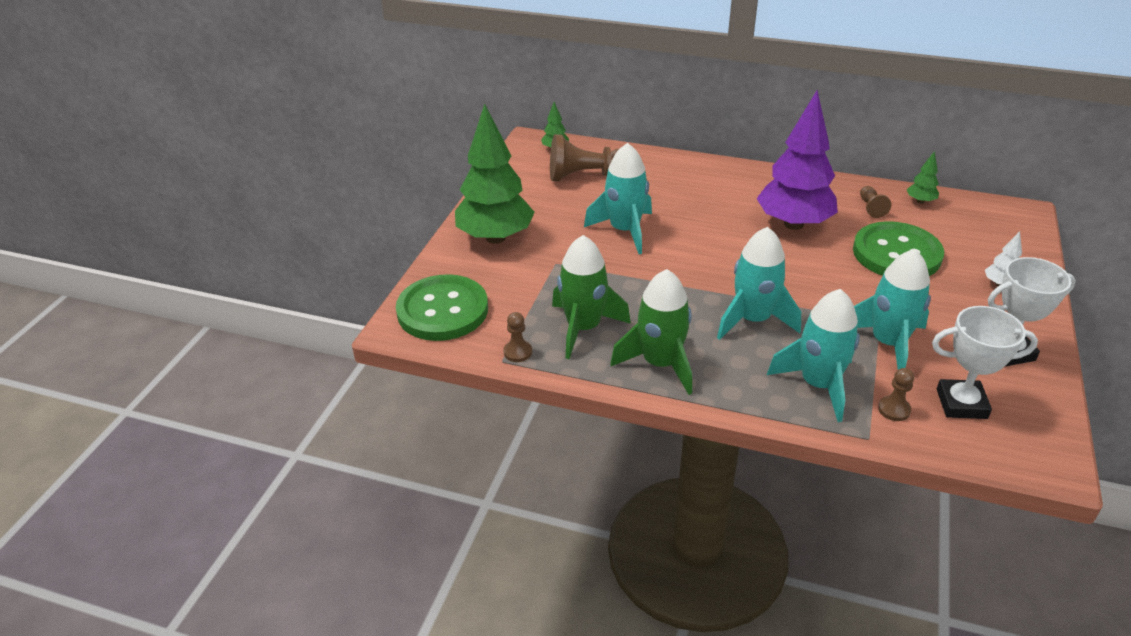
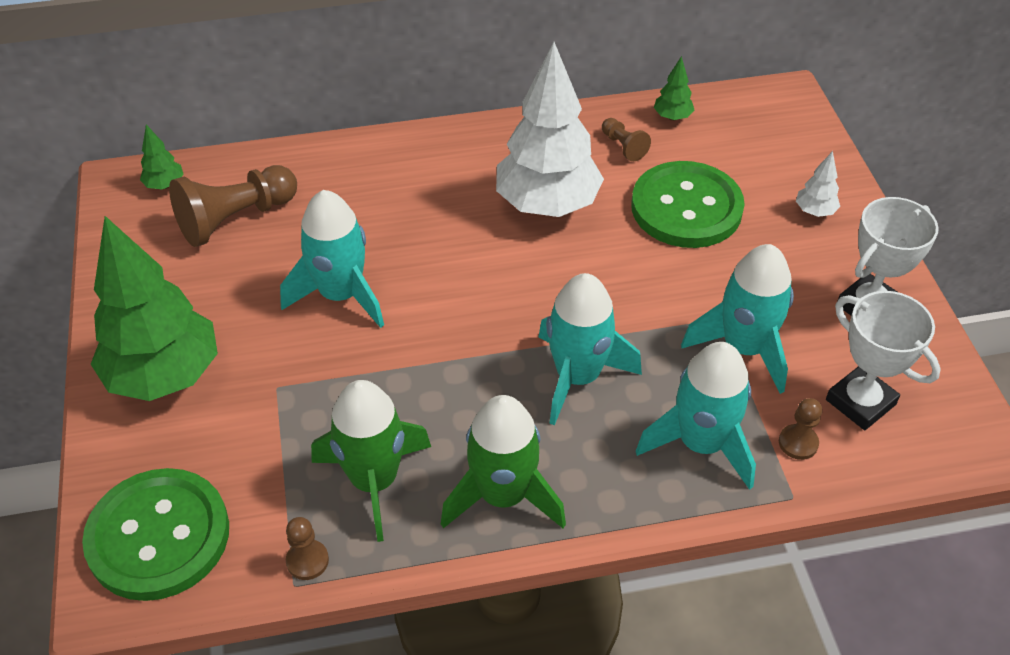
camera: 30 degrees left, 10 degrees up
purple tree [757,90,838,230] -> white tree [496,42,604,217]
white trophy [932,306,1038,419] -> white trophy turned 75 degrees clockwise [826,291,941,430]

